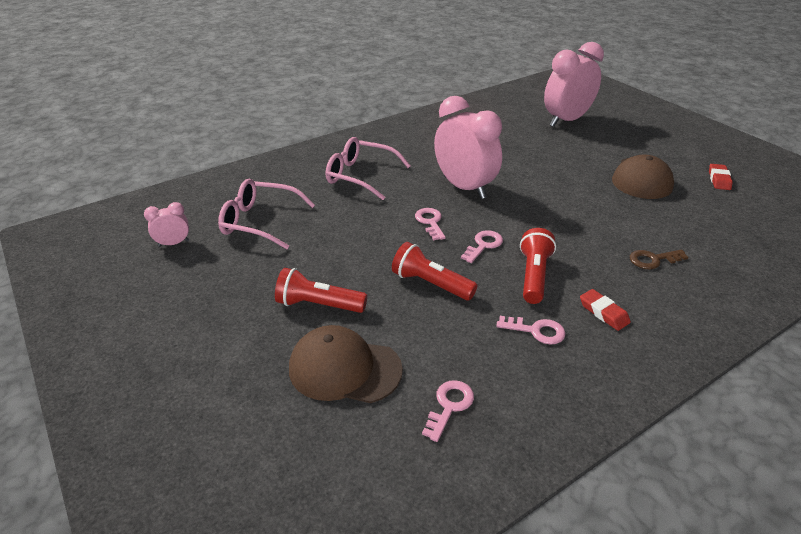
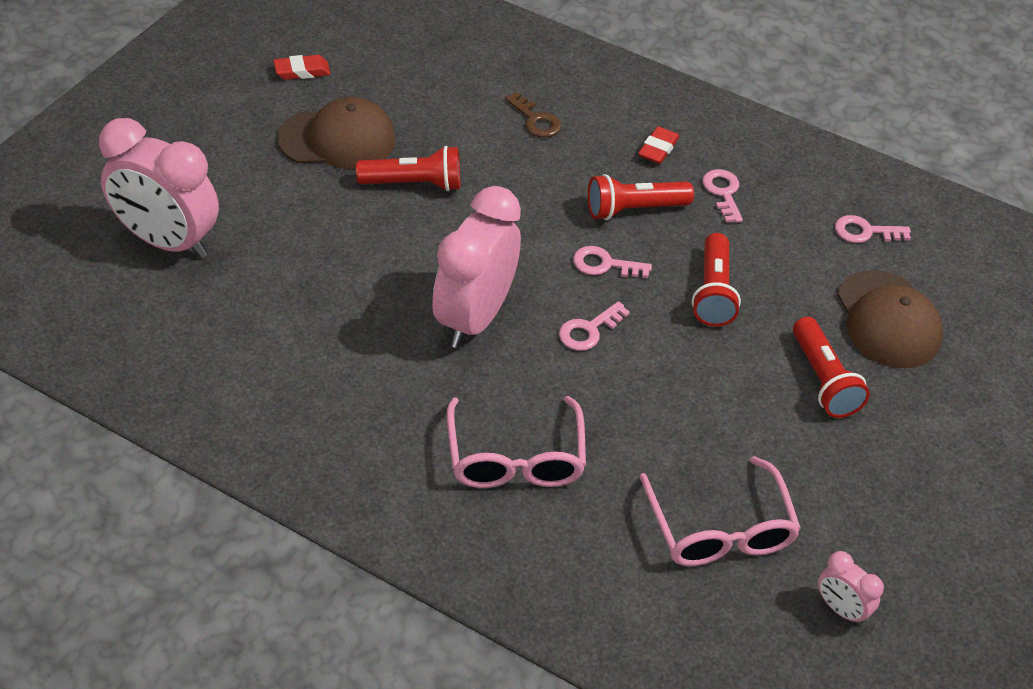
camera: 120 degrees left, 10 degrees up
none -> red flashlight [356,146,460,191]

